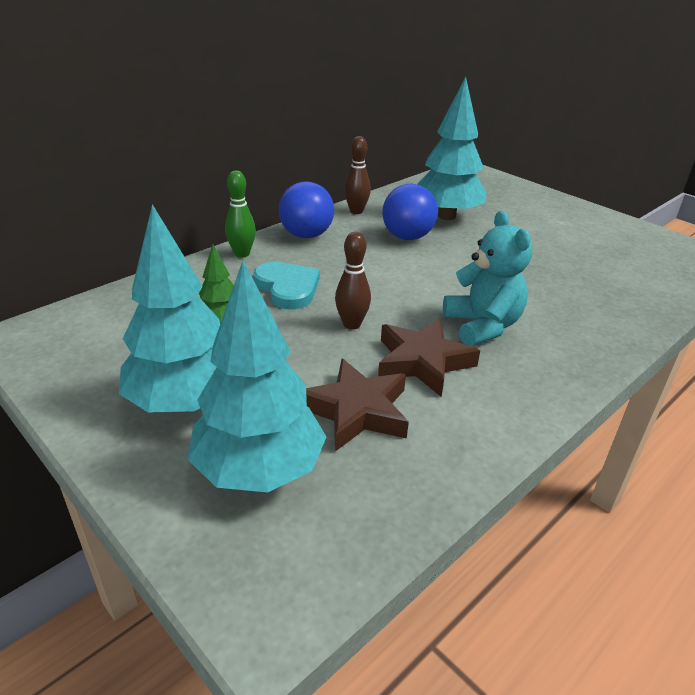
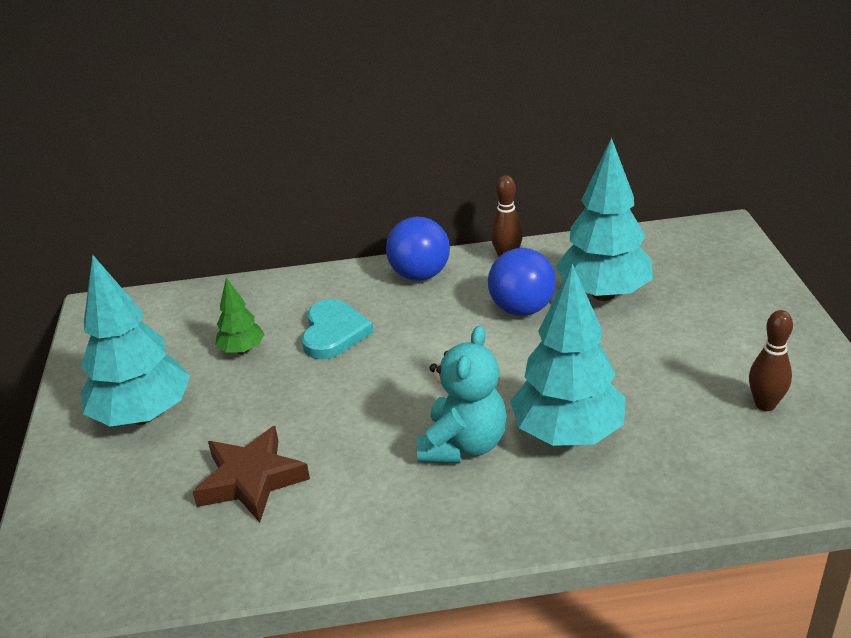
camera: 40 degrees right, 0 degrees up
turquoise tree [188,261,326,493] -> turquoise tree moved to [510,264,626,446]
green bowling pin [225,171,256,258] -> none
brown bowling pin [335,232,371,330] -> brown bowling pin moved to [749,310,793,411]
brown star [378,319,480,397] -> none

